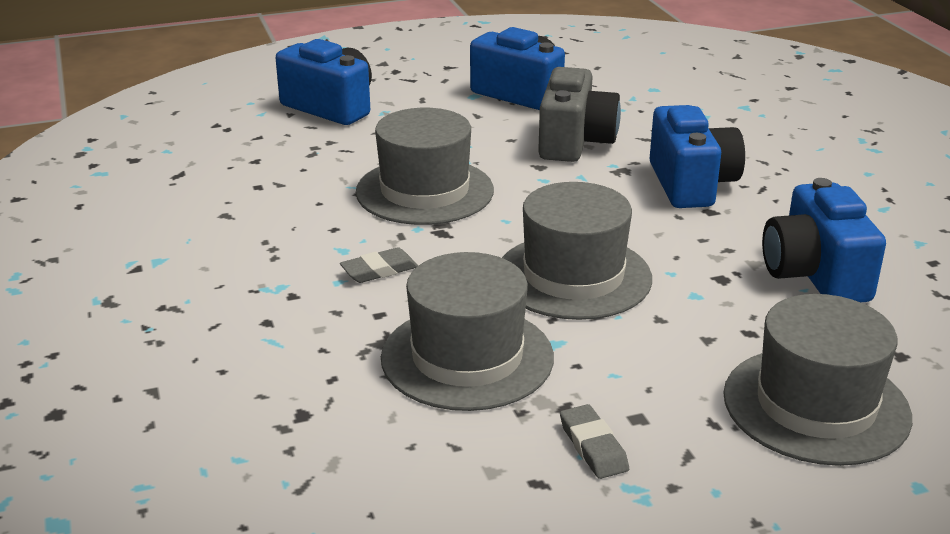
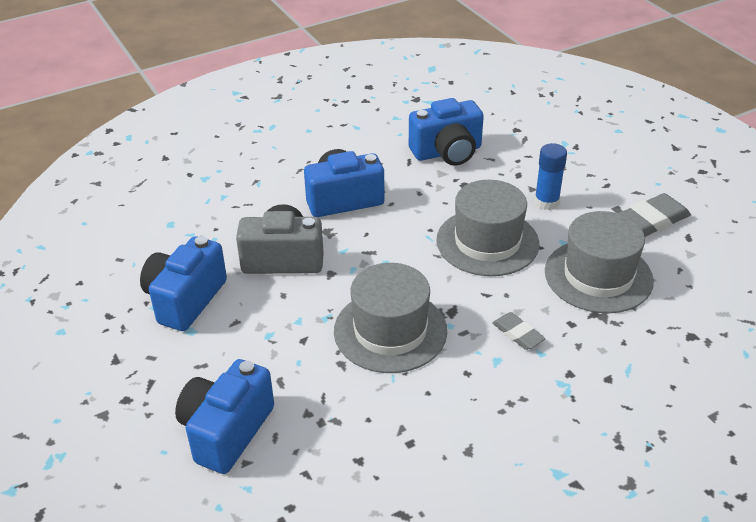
camera: 100 degrees left, 10 degrees up
grey eraser [560,404,629,479] -> grey eraser [618,193,691,237], size x1.72
grey hat [723,294,912,466] -> none
none -> blue glue stick [535,143,567,210]

